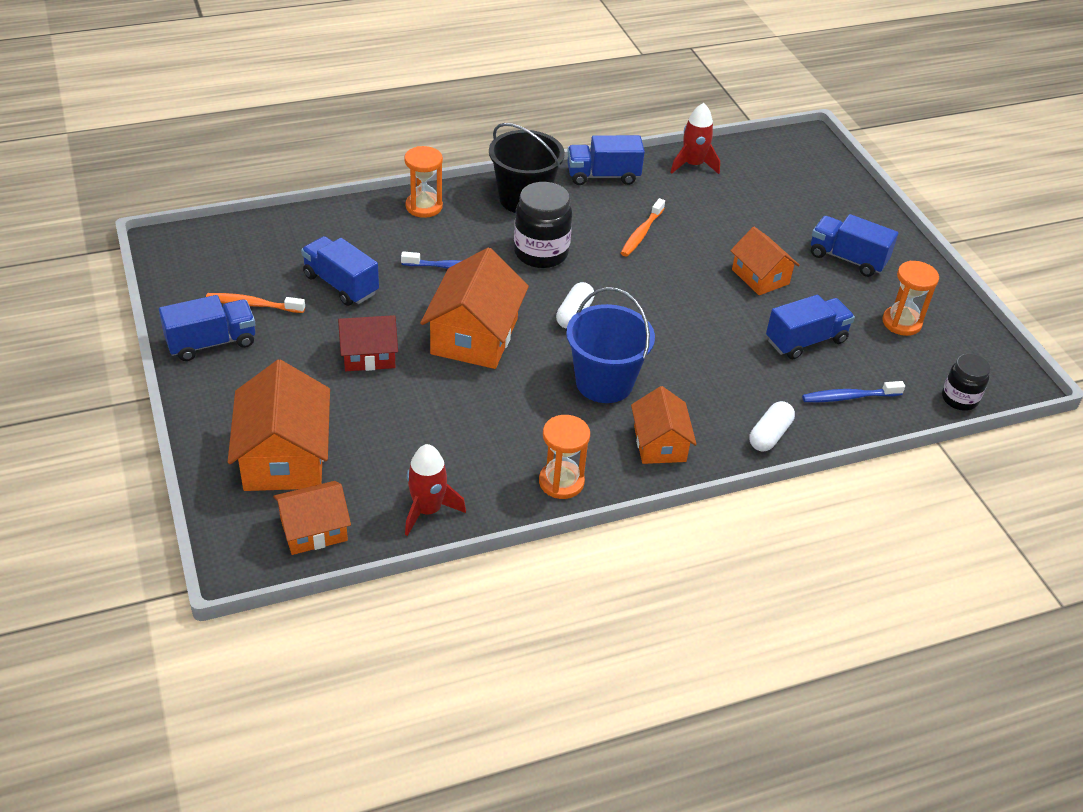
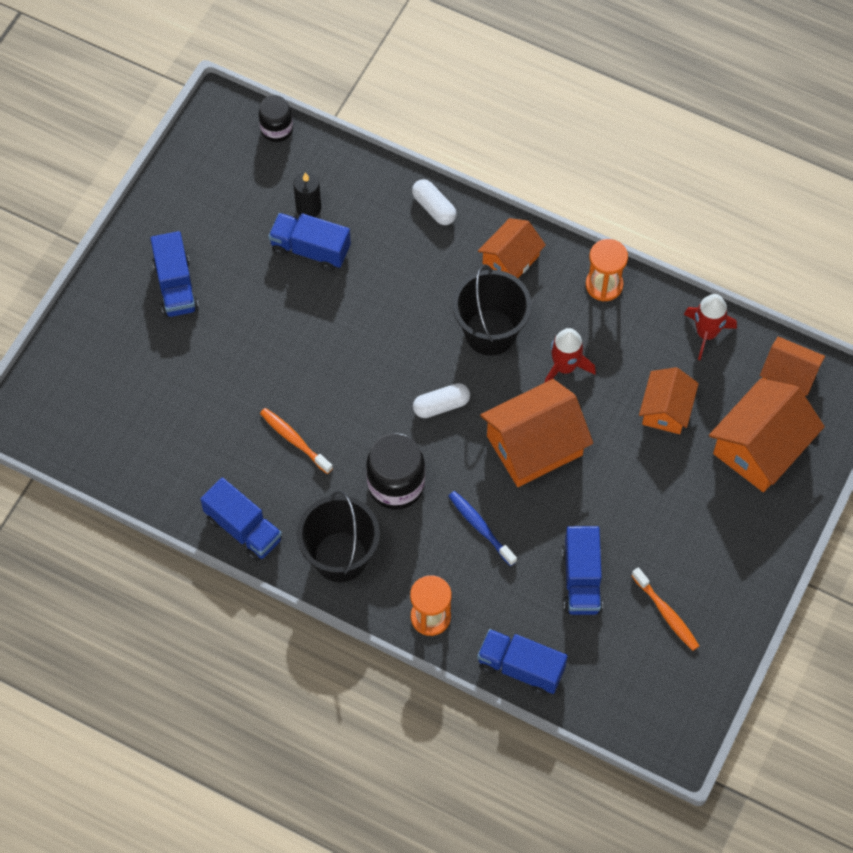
camera: 130 degrees left, 20 degrees up
blue truck [159,295,255,361] -> blue truck moved to [477,629,568,695]
red house [338,315,398,371] -> none
blue bucket [566,287,655,403] -> black bucket [453,264,532,356]
orange toothbrush [621,198,665,257] -> orange toothbrush turned 120 degrees counterclockwise [260,408,333,474]
red rocket [670,103,720,174] -> red rocket moved to [544,328,596,383]
orange house [730,227,800,295] -> orange house moved to [639,367,699,434]
white capsule [749,401,795,452] -> white capsule turned 60 degrees clockwise [412,179,457,225]
blue toothbrush [802,381,905,402] -> none
orange hourglass [882,261,939,336] -> none
none -> black candle [293,172,321,217]

